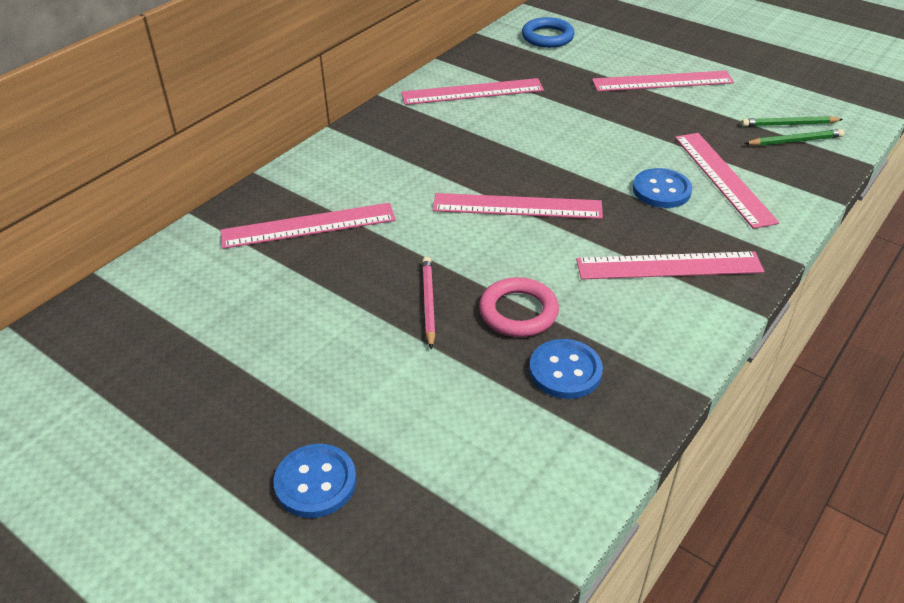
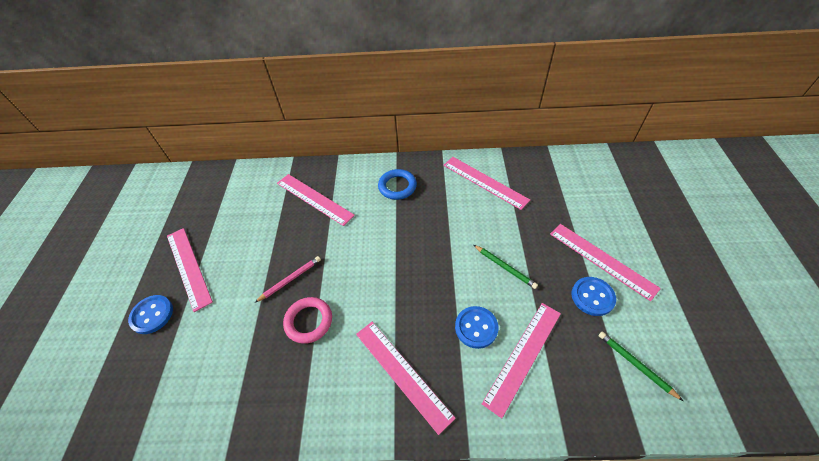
camera: 55 degrees right, 10 degrees up
pink ruler [433,193,603,219] -> pink ruler moved to [167,228,213,312]
blue ring [522,17,575,48] -> blue ring moved to [378,169,417,200]
blue button [529,339,603,399] -> blue button moved to [572,277,616,316]
green pencil [744,129,844,146] -> green pencil moved to [474,245,538,289]

